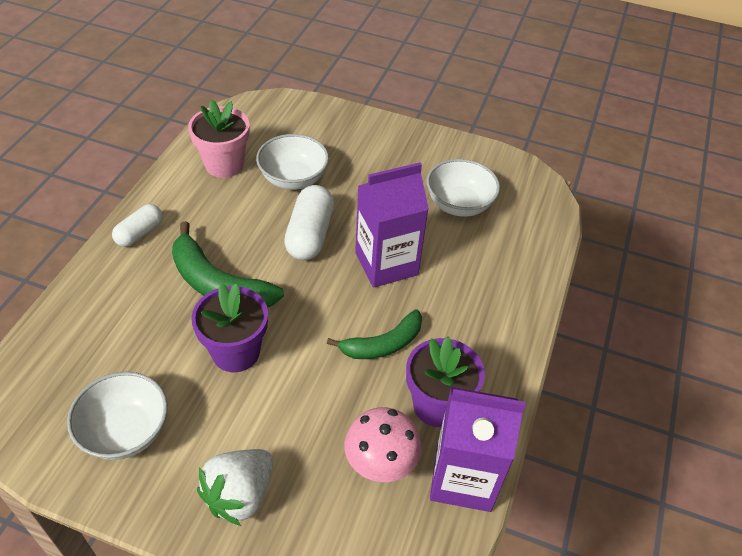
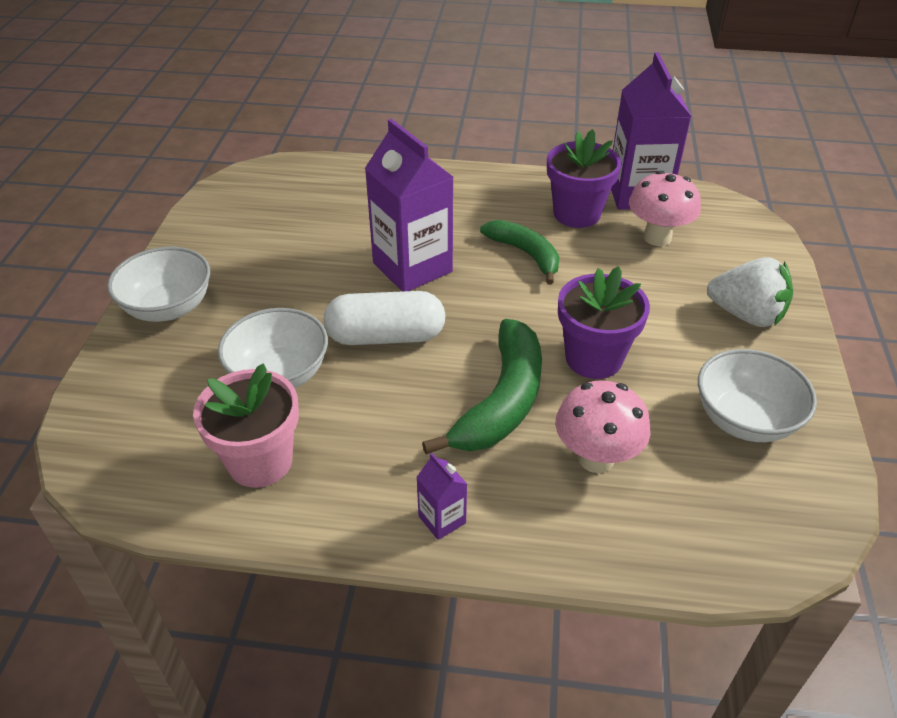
camera: 100 degrees left, 5 degrees down
white capsule [112,204,162,247] -> purple carton [416,453,467,540]
white bowl [427,159,500,217] -> white bowl moved to [107,247,210,322]
none -> pink mushroom [555,380,651,473]

